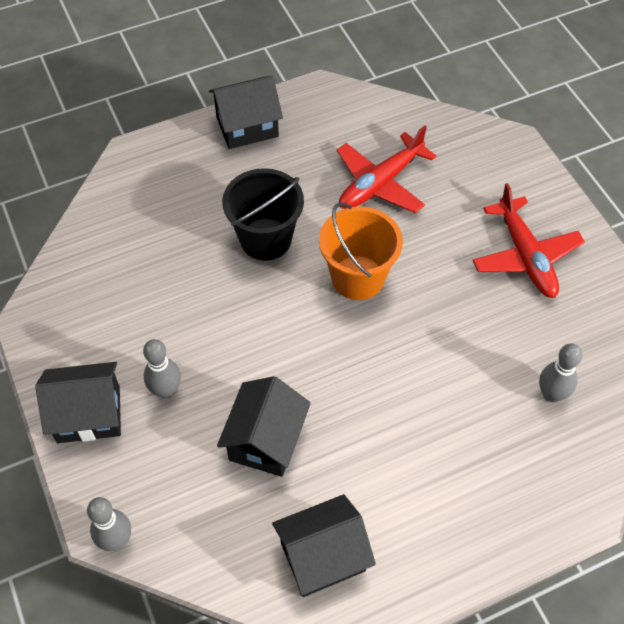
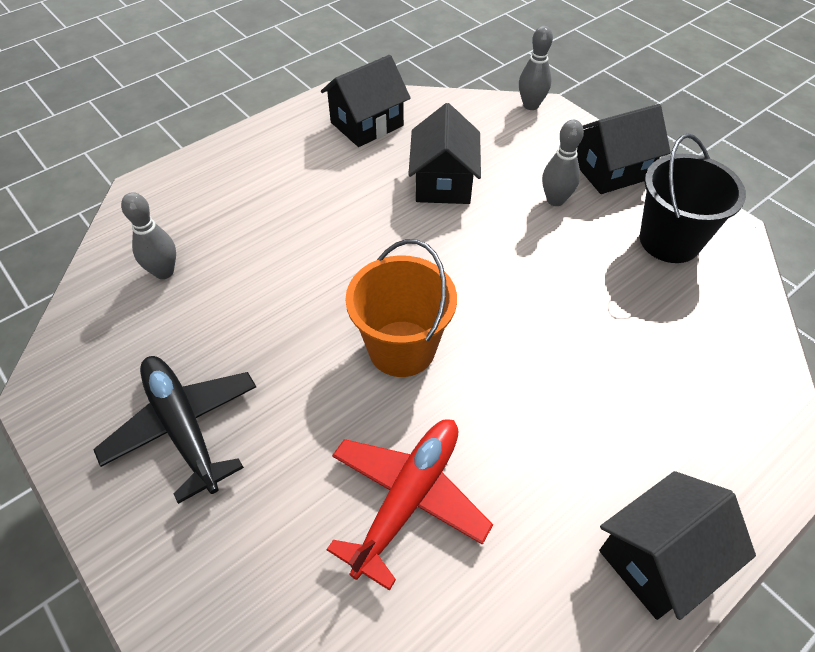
camera: 165 degrees right, 5 degrees down
black bucket [222,168,304,261] -> black bucket moved to [640,133,746,263]
red plane [472,183,585,298] -> black plane [93,356,256,504]

